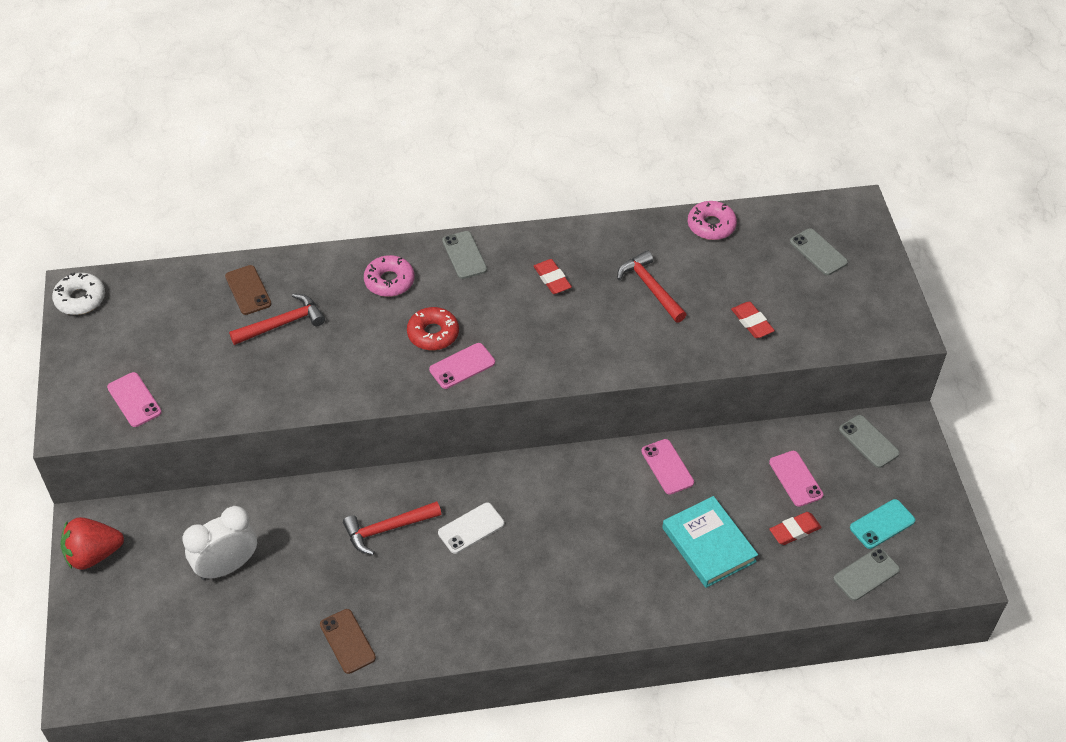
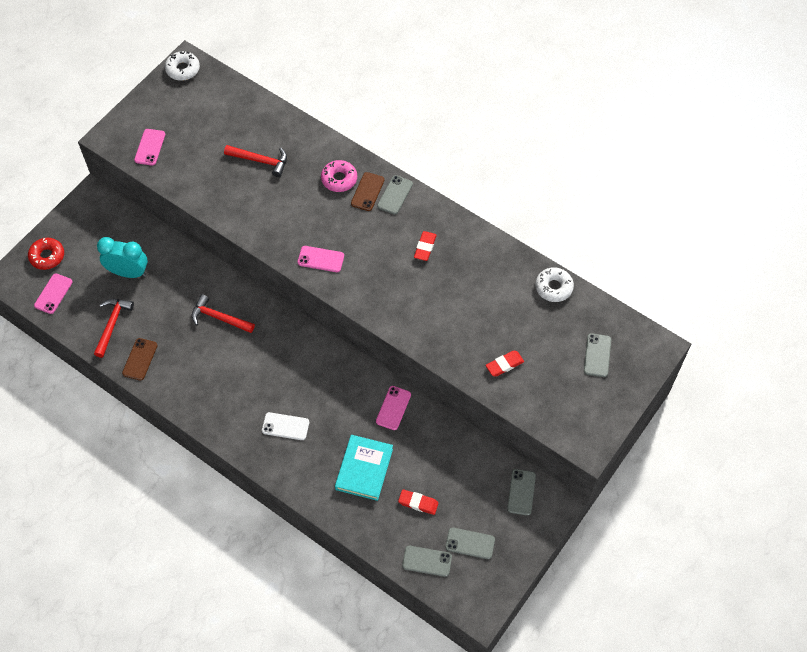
camera: 45 degrees right, 10 degrees up
red strawberry [60,517,124,570] -> none
white clock [182,506,257,580] -> turquoise clock [97,237,148,278]
brown phone [225,265,271,315] -> brown phone moved to [351,172,384,211]
red donut [407,307,459,350] -> red donut moved to [28,238,64,270]
white phone [438,503,504,554] -> white phone moved to [262,412,309,440]
red hammer [617,250,687,323] -> red hammer moved to [94,299,134,358]
pink donut [688,201,737,240] -> white donut [535,267,574,302]
red eraser [731,302,775,338] -> red eraser turned 45 degrees clockwise [486,351,524,377]
pink phone [769,451,823,507] -> pink phone moved to [34,274,73,314]
turquoise phone [850,499,915,549] -> grey phone [445,527,495,559]

